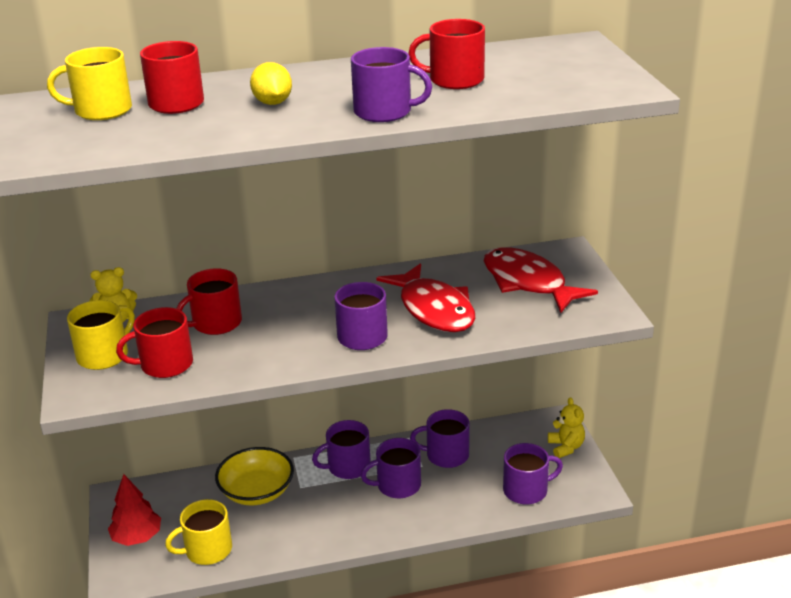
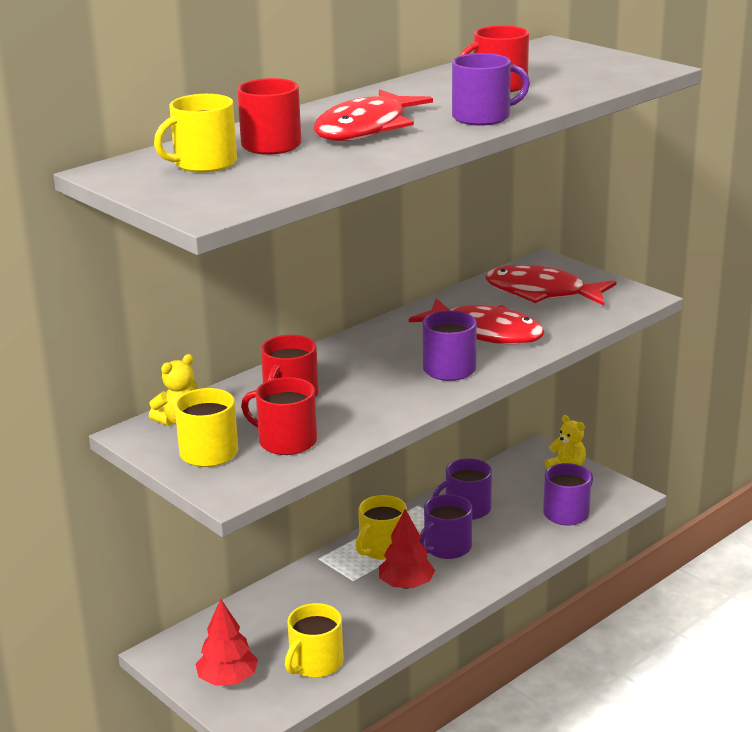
camera: 30 degrees left, 5 degrees down
red mug [116,307,193,378] -> red mug turned 75 degrees clockwise [241,377,317,455]
yellow bowl [215,447,294,505] -> none
yellow lemon [250,62,292,105] -> red fish [314,90,433,141]
purple mug [312,420,371,479] -> yellow mug [356,495,407,560]
none -> red tree [379,509,435,589]

